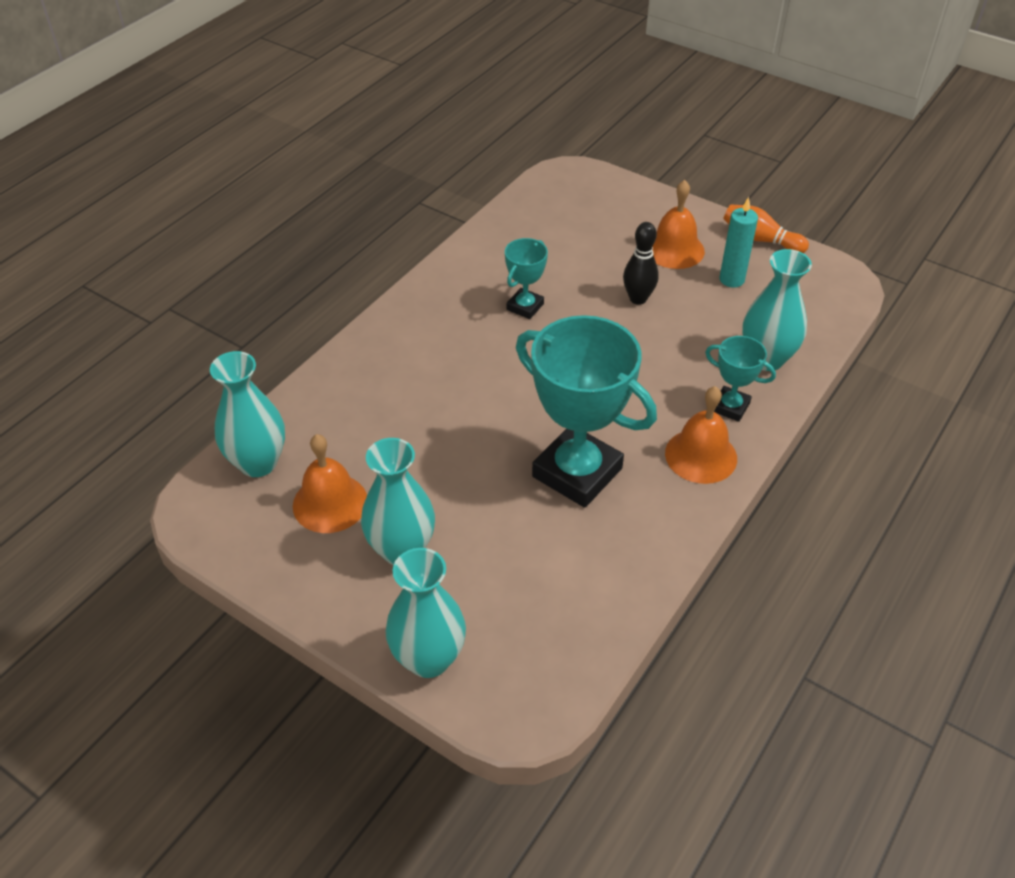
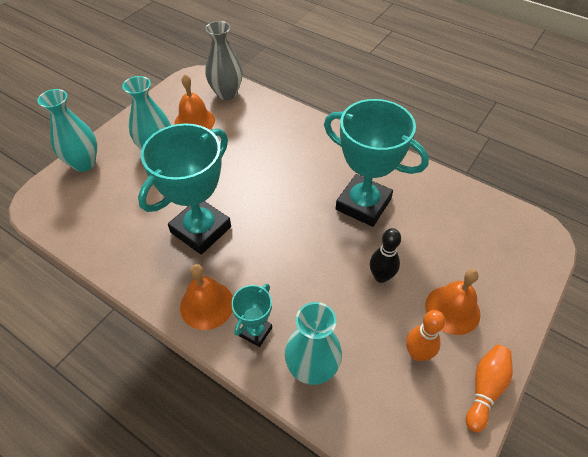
camera: 90 degrees right, 5 degrees up
turquoise vase [210,351,285,477] -> grey vase [205,21,243,100]
turquoise trophy [505,238,548,319] -> turquoise trophy [324,99,429,227], size x2.06
turquoise candle [719,197,758,288] -> orange bowling pin [406,310,445,361]

